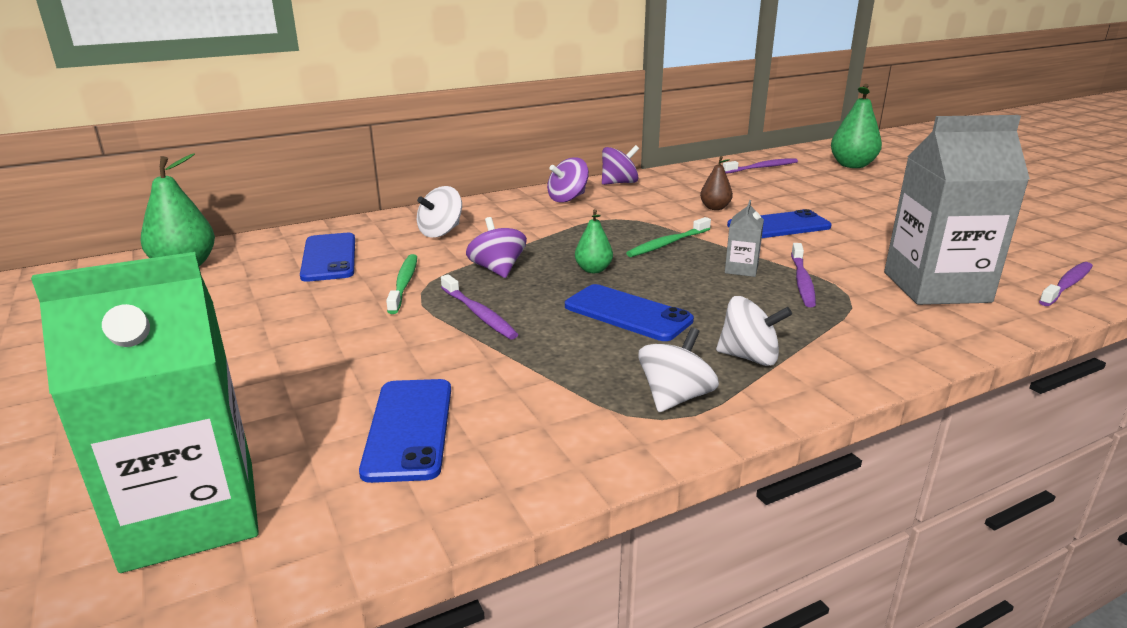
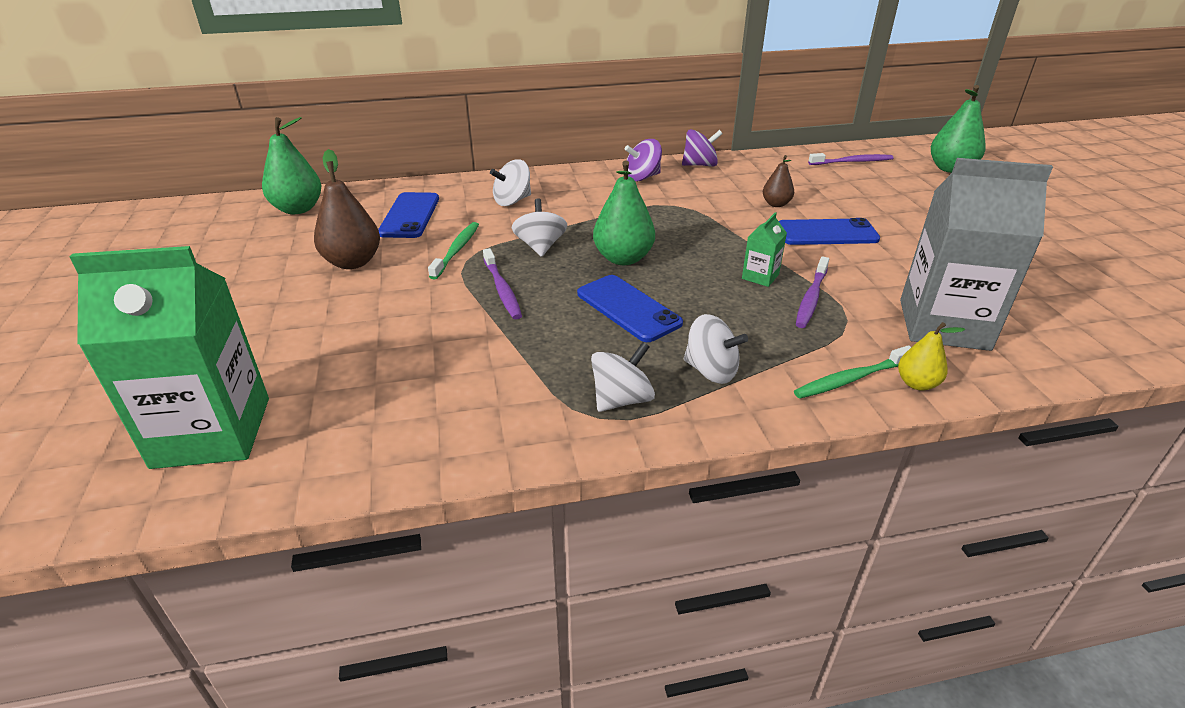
camera: 15 degrees right, 10 degrees up
blue phone [359,379,451,483] -> none
purple spinning top [466,217,527,278] -> white spinning top [512,199,567,257]
green pear [575,209,613,273] -> green pear [593,160,655,265], size x1.75
green toothbrush [626,217,711,257] -> green toothbrush moved to [794,345,911,399]
grey carton [725,200,764,277] -> green carton [742,212,787,287]
purple toothbrush [1039,262,1093,306] -> none
none -> brown pear [314,149,380,269]
none -> yellow pear [898,322,965,390]

